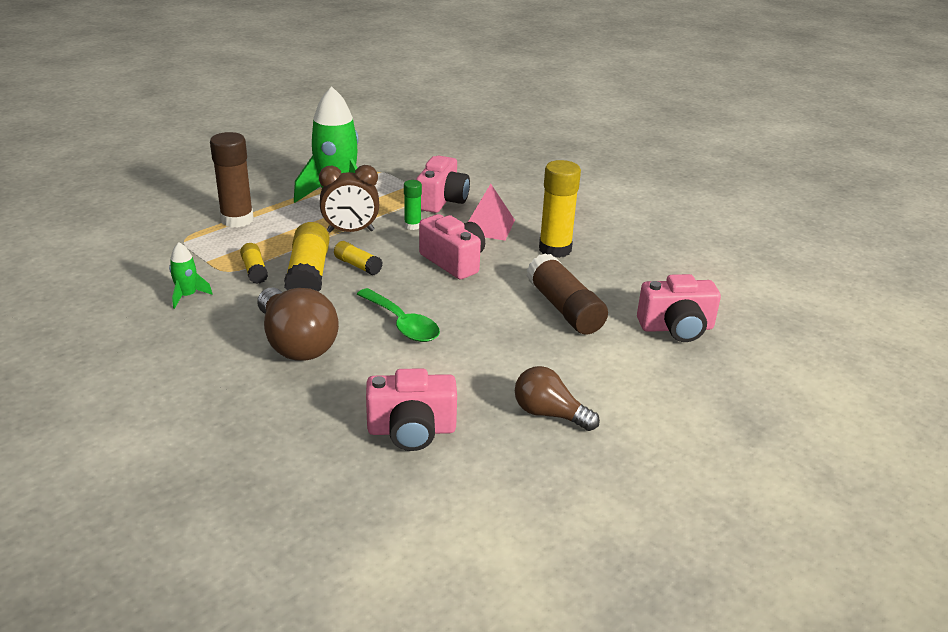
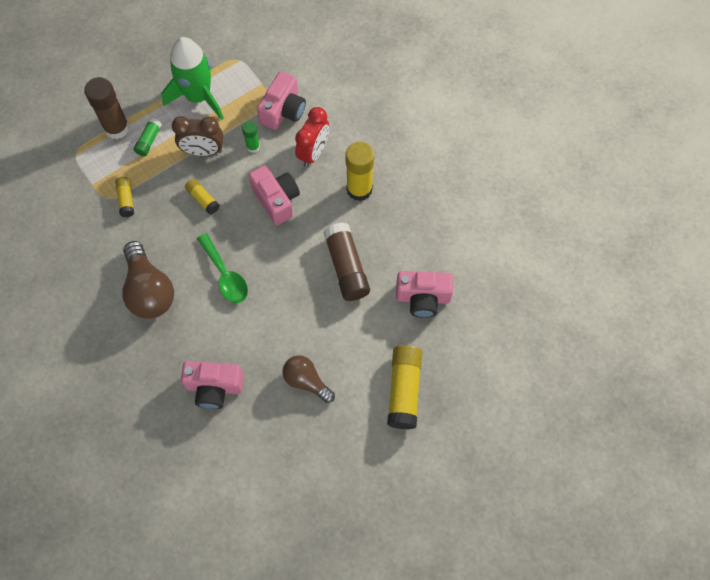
camera: 10 degrees right, 35 degrees up
green rocket [169,242,213,309] -> none
yellow glue stick [284,222,330,292] -> yellow glue stick moved to [387,345,422,429]
pink pyramid [468,184,515,241] -> red clock [295,107,329,167]
none -> green glue stick [134,118,162,156]

